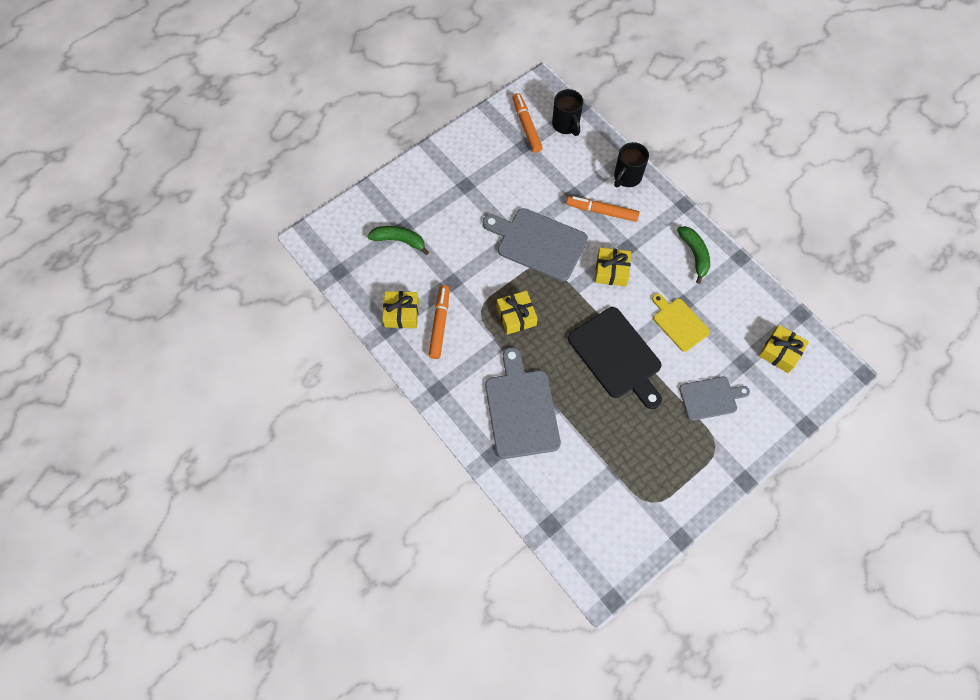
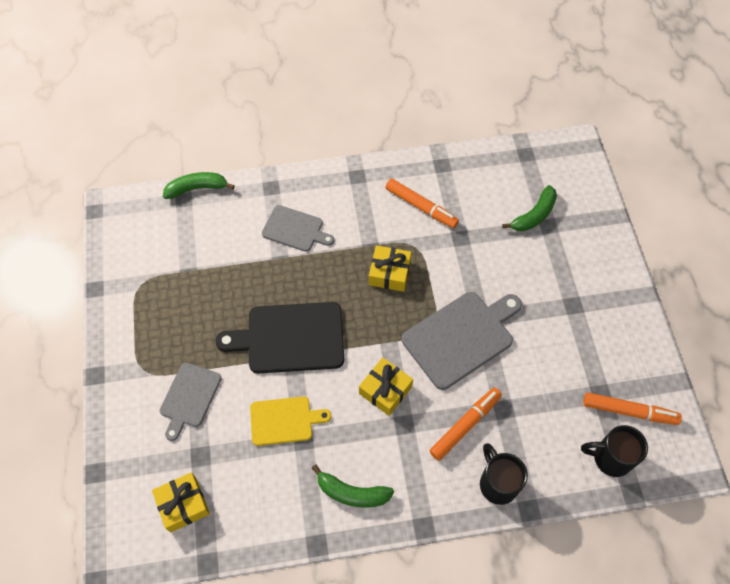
camera: 120 degrees right, 5 degrees down
yellow gift [382,291,419,328] -> none
grey cutting board [485,347,561,459] -> grey cutting board [262,205,334,252], size x0.60
none -> green banana [163,172,235,199]

